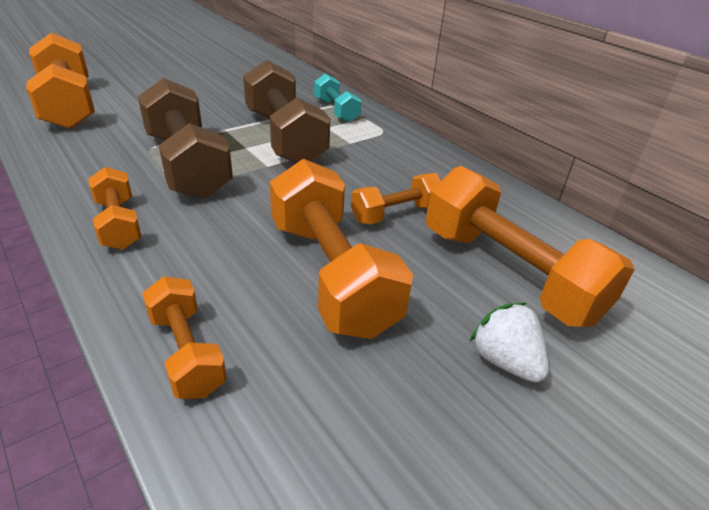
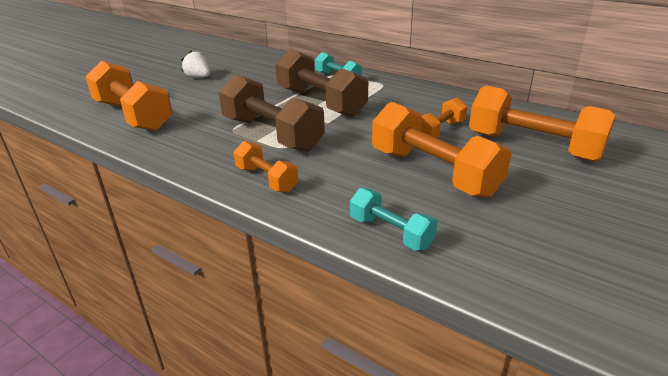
camera: 15 degrees left, 5 degrees down
orange dumbbell [142,276,227,399] -> turquoise dumbbell [350,188,437,250]
white strawberry [470,303,549,382] -> white strawberry moved to [181,50,210,78]

